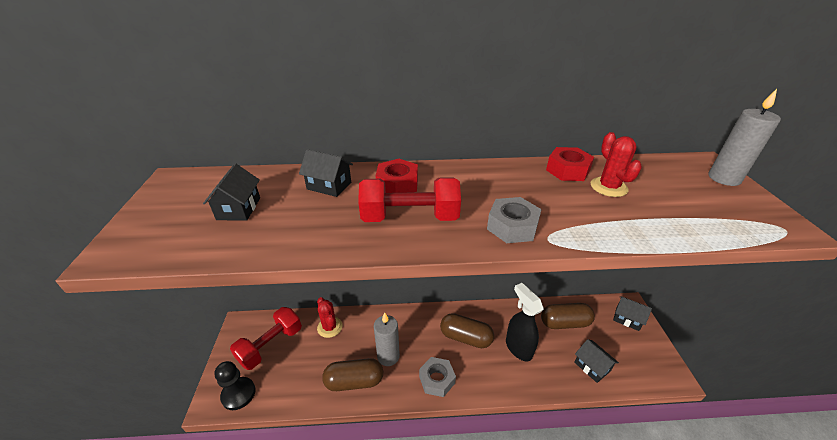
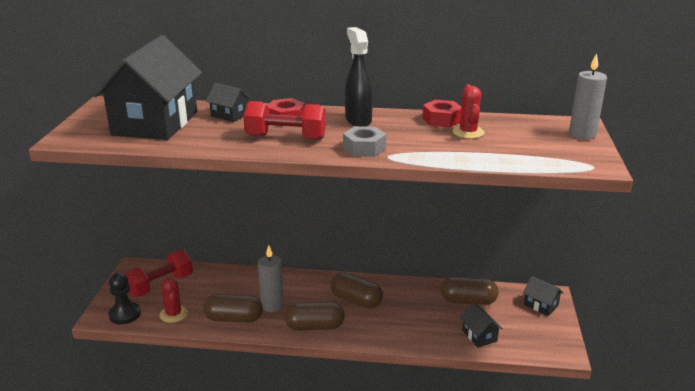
camera: 10 degrees right, 10 degrees down
black house [203,164,260,221] -> black house [93,35,202,140], size x2.44
red cactus [317,297,342,338] -> red cactus moved to [160,278,188,323]
grey nut [419,357,456,397] -> brown capsule [284,302,345,331]
black spray bottle [506,283,544,361] -> black spray bottle moved to [345,27,373,127]

